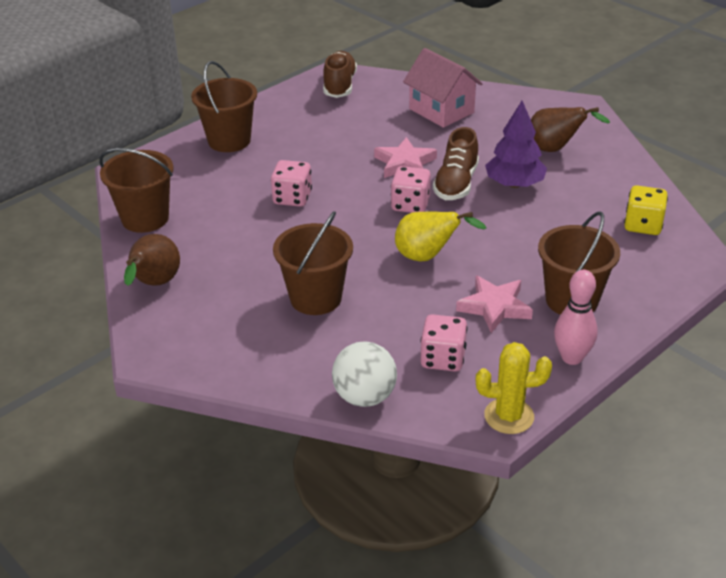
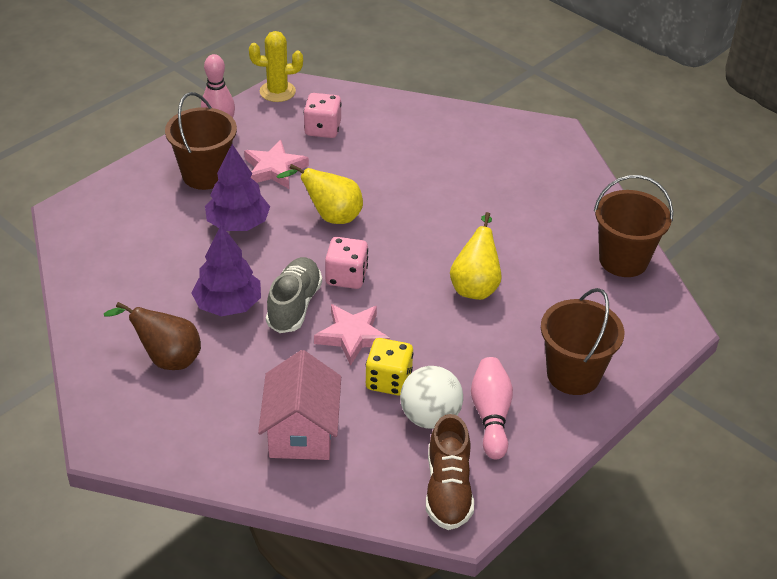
camera: 175 degrees right, 5 degrees up
brown pear [124,234,180,286] -> none
pink dice [271,160,312,207] -> yellow pear [450,212,502,300]
brown bucket [273,211,353,315] -> none
white ball [332,341,397,407] -> white ball moved to [400,366,463,429]
pink house [403,48,483,128] -> pink house turned 45 degrees clockwise [258,350,341,460]
brown shoe [433,127,479,200] -> grey shoe [266,257,322,333]
yellow dice [624,185,668,235] -> yellow dice moved to [366,338,413,396]
none -> purple tree [205,144,270,231]
none -> pink bowling pin [471,357,513,459]

